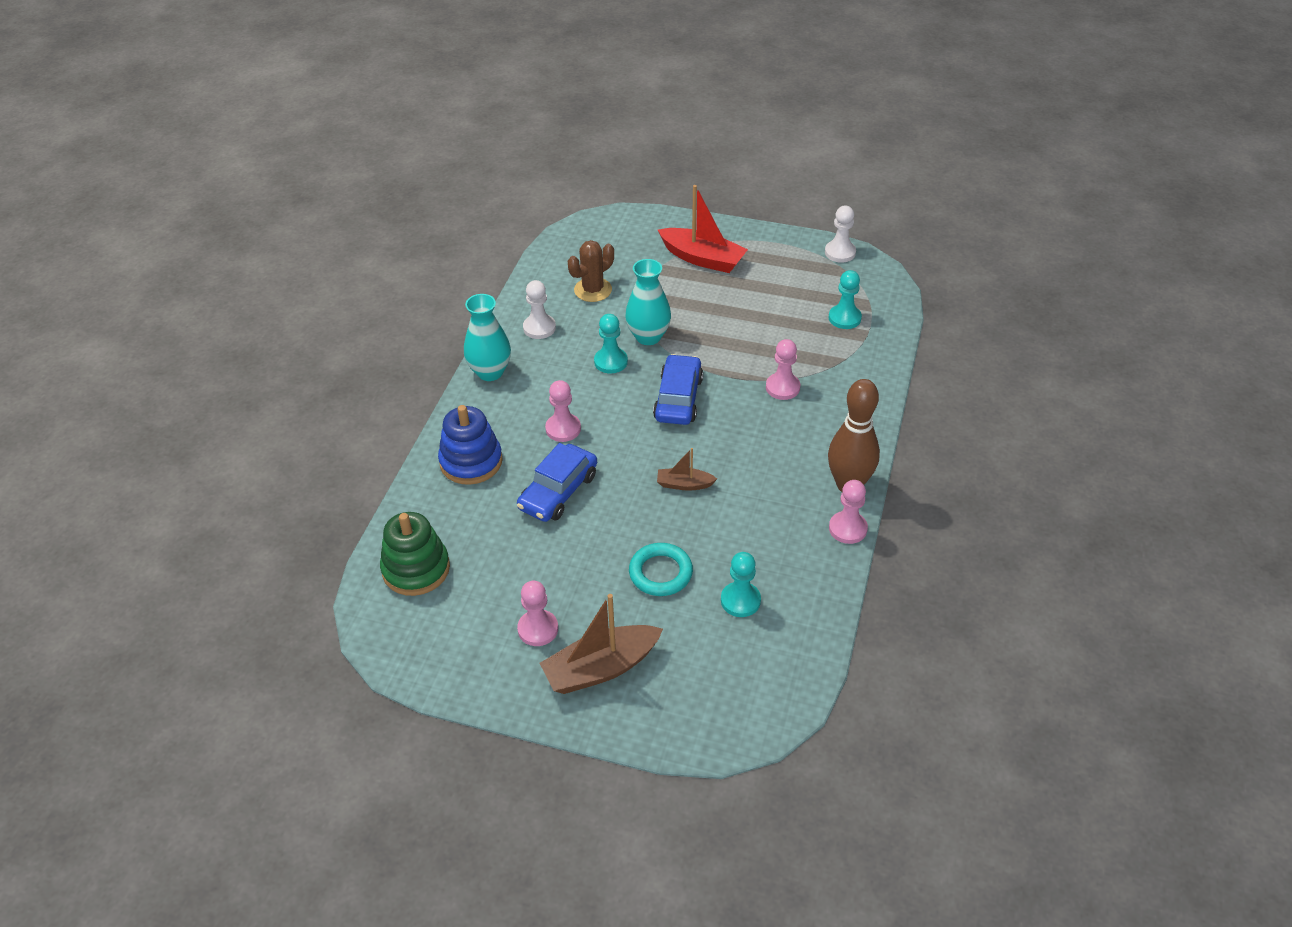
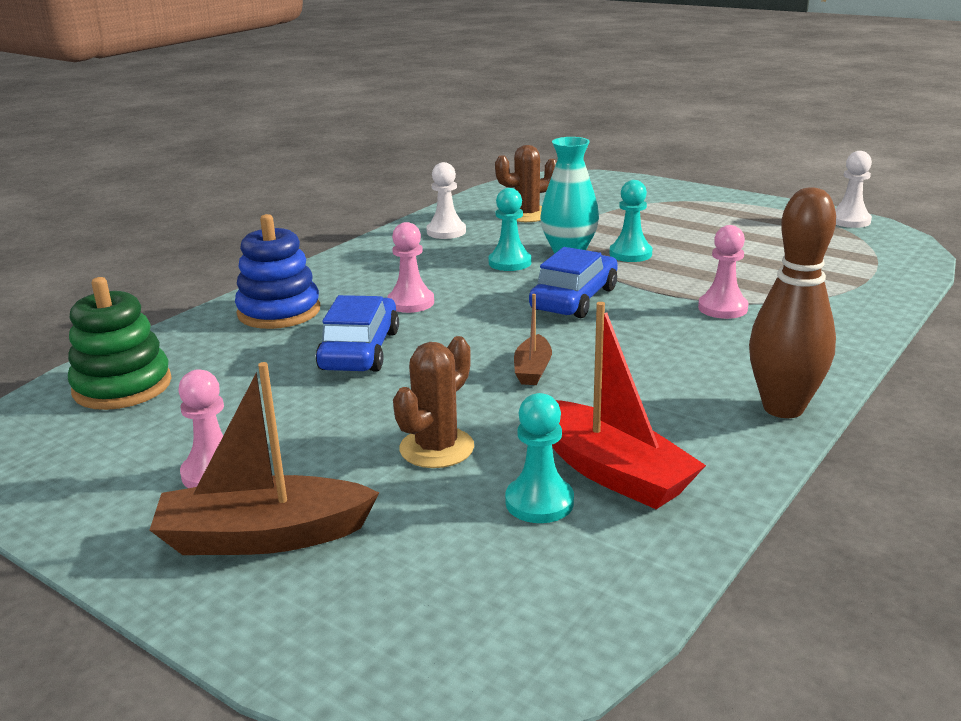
camera: 20 degrees right, 20 degrees down
turquoise vase [464,294,511,381] -> none
blue car [517,443,597,522] -> blue car turned 135 degrees clockwise [316,295,399,372]
turquoise ring [629,543,693,596] -> brown cactus [393,336,474,468]
brown boat [657,448,717,491] -> brown boat turned 105 degrees counterclockwise [514,294,552,385]
red boat [658,185,748,273] -> red boat moved to [552,302,706,509]
turquoise pawn [829,270,862,329] -> turquoise pawn moved to [610,180,652,262]
pink pawn [829,480,868,544] -> none

